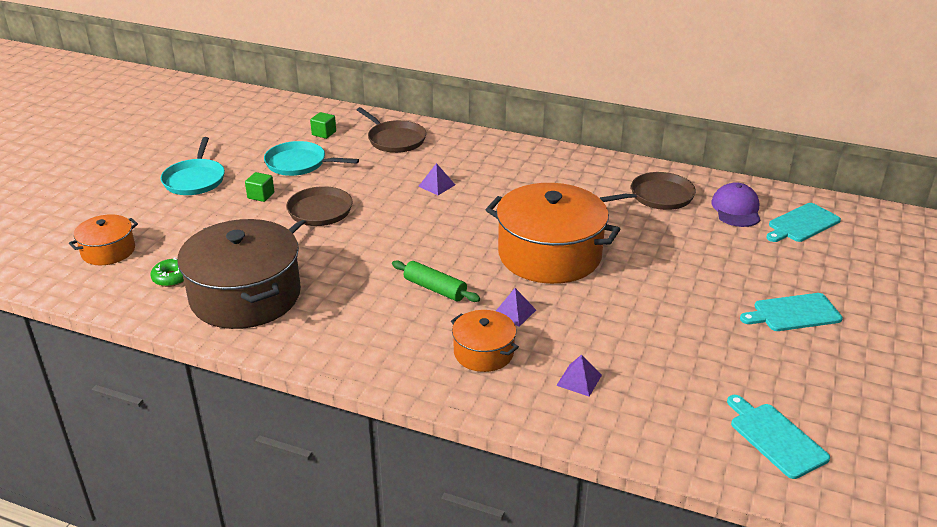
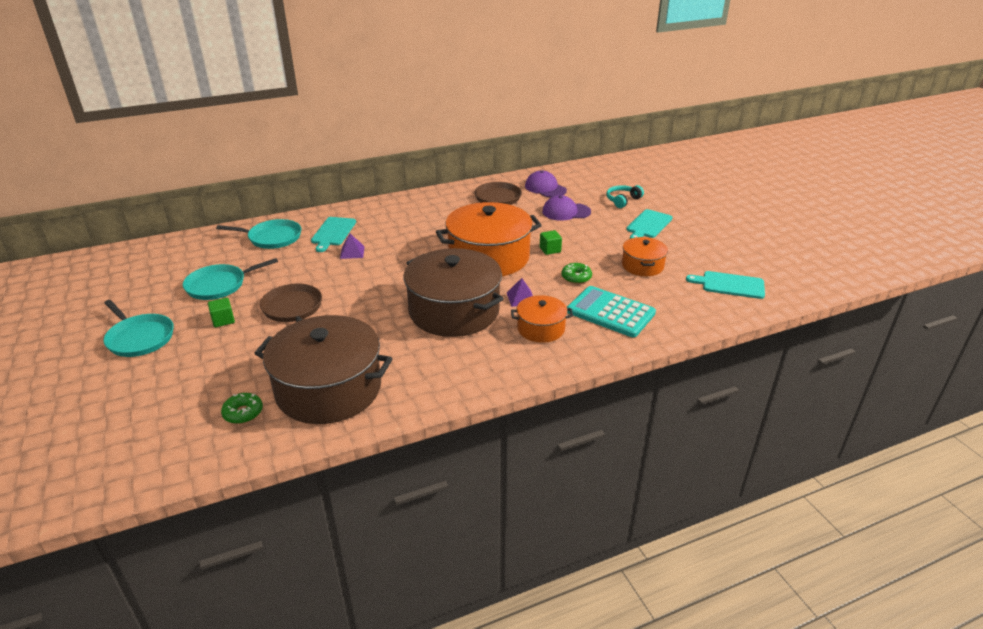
camera: 45 degrees left, 0 degrees up
orange pot [69,214,138,265] -> orange pot moved to [622,237,668,276]
green cube [310,112,336,139] -> green cube moved to [540,230,562,255]
brown pan [357,107,426,153] -> turquoise pan [216,219,301,249]
green rolling pin [392,260,480,302] -> brown pot [404,248,504,337]
purple pyramid [556,354,602,397] -> turquoise calculator [567,286,656,337]
turquoise cutting board [766,203,841,242] -> turquoise cutting board moved to [311,217,356,252]
none -> purple cap [542,195,591,221]
none -> green donut [561,263,592,284]
none -> turquoise headphones [607,185,644,208]

